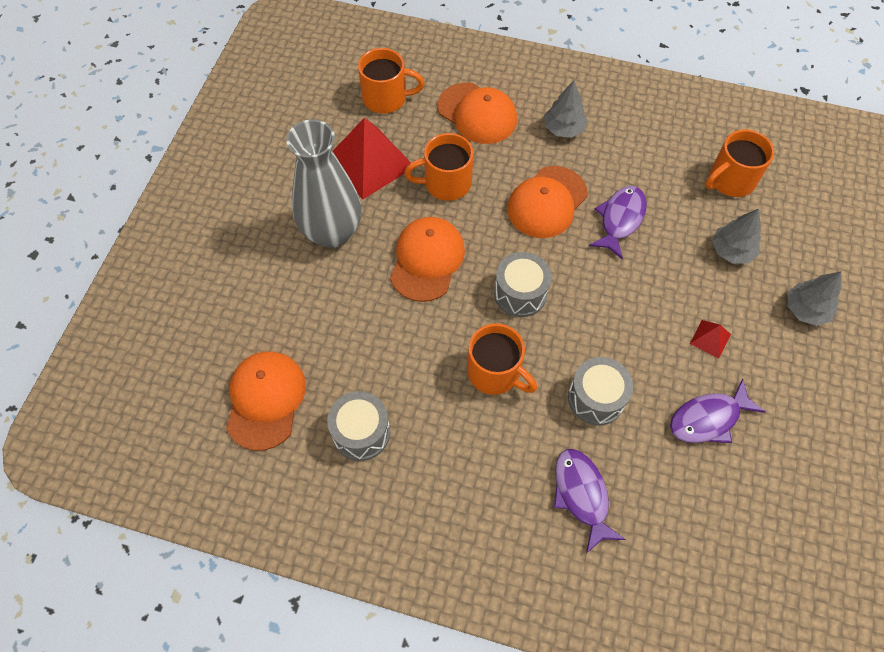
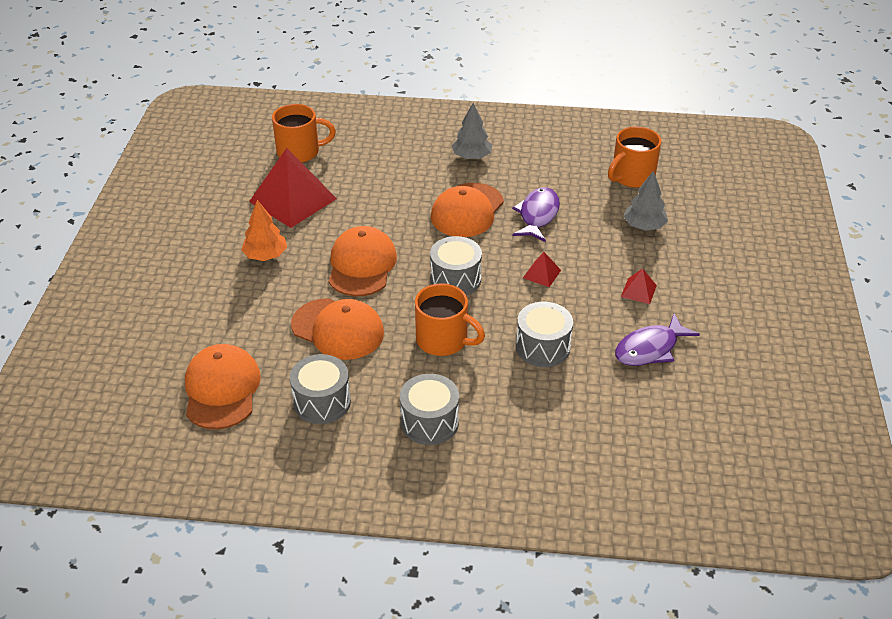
camera: 10 degrees left, 20 degrees down
grey vase [286,119,361,248] -> orange tree [241,200,287,261]
orange mug [404,133,473,201] -> none
orange cap [438,83,517,144] -> orange cap moved to [291,298,384,360]
purple fish [554,449,626,554] -> none
grey tree [788,271,842,326] -> none
none -> grey drum [400,374,459,445]
none -> red pyramid [523,252,561,287]

